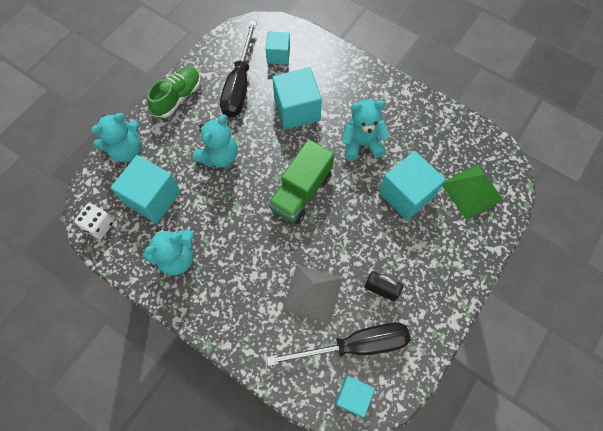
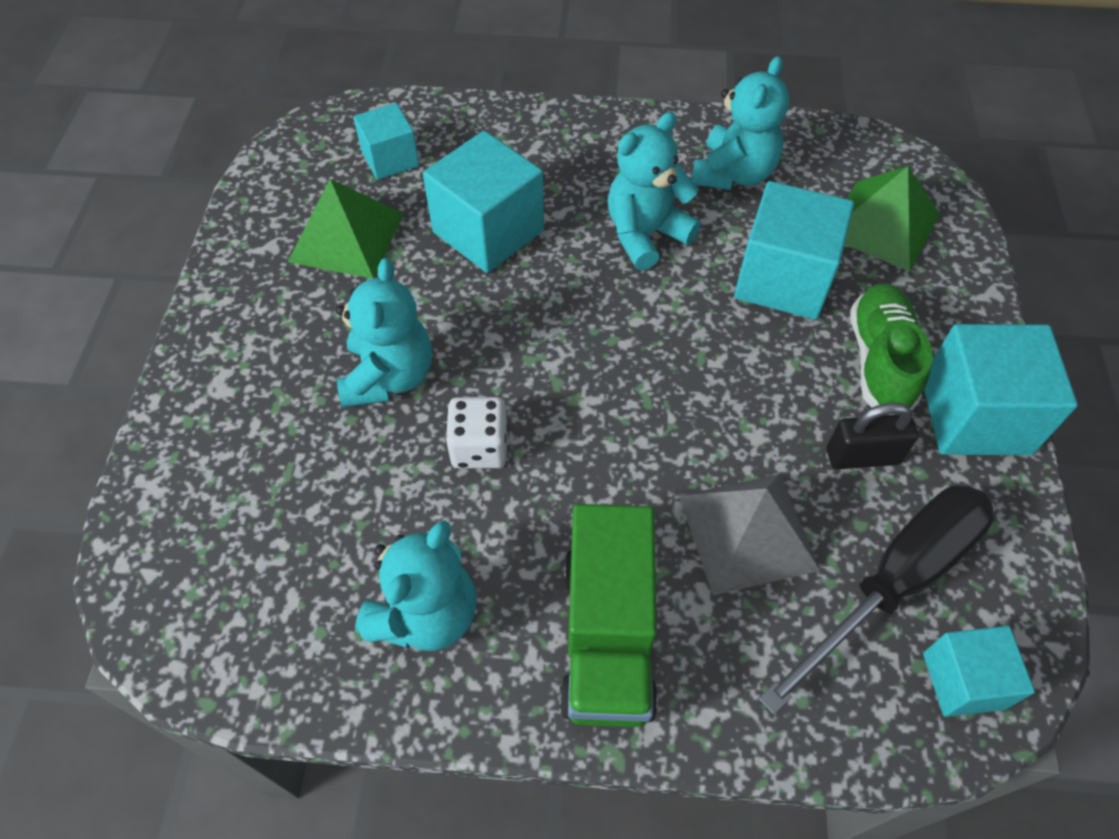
camera: 30 degrees left, 10 degrees down
white dice [74,203,114,239] -> white dice moved to [446,397,508,469]
turquoise teddy bear [91,113,141,162] -> turquoise teddy bear moved to [692,56,789,190]
turquoise cube [111,155,181,223] -> turquoise cube moved to [924,324,1078,455]
green shoe [147,67,201,118] -> green shoe moved to [850,283,933,415]
black screwdriver [220,21,257,117] -> green pyramid [288,179,404,279]
green truck [268,139,334,224] -> green truck moved to [559,504,658,727]

